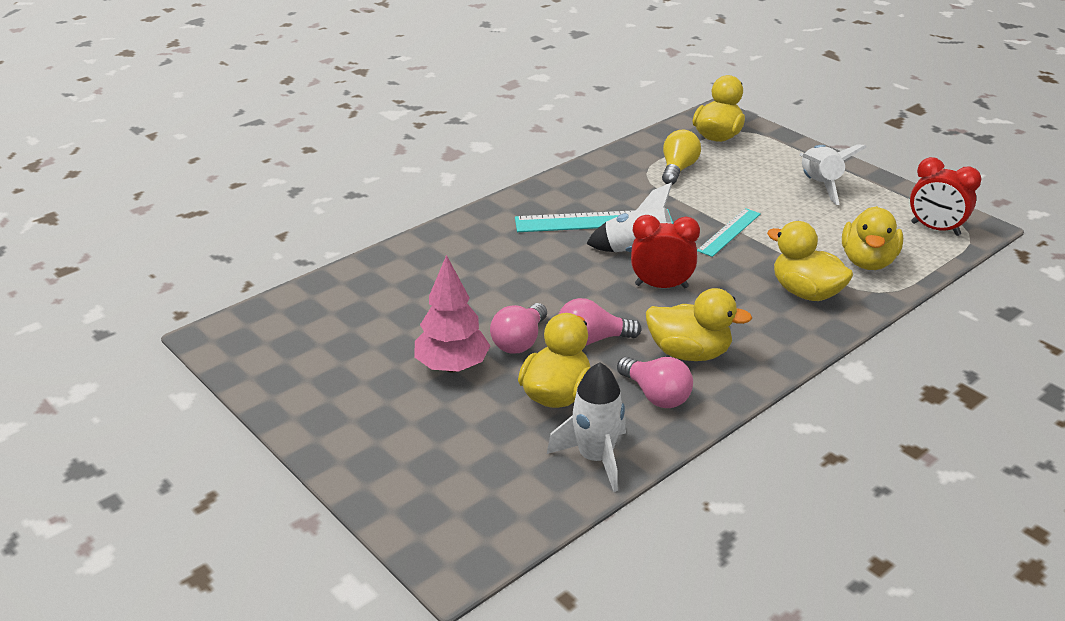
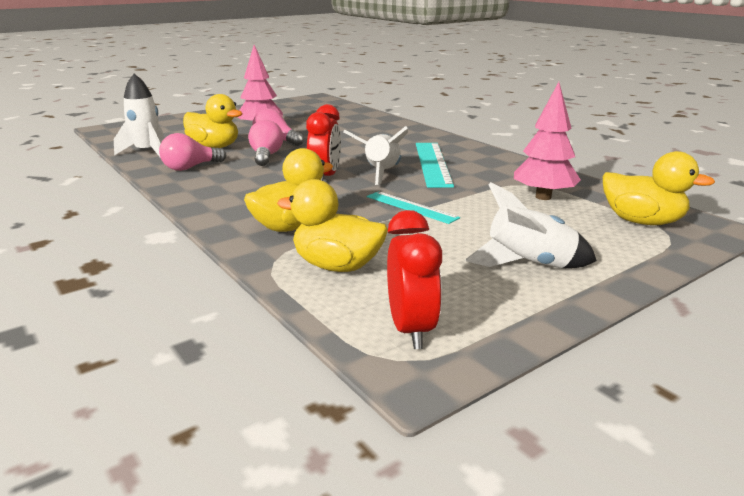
camera: 95 degrees right, 10 degrees down
yellow duck [646,288,752,361] -> none
yellow light bulb [662,130,701,185] -> pink tree [514,82,581,200]
red clock [910,157,982,236] -> red clock turned 135 degrees clockwise [387,210,442,349]

